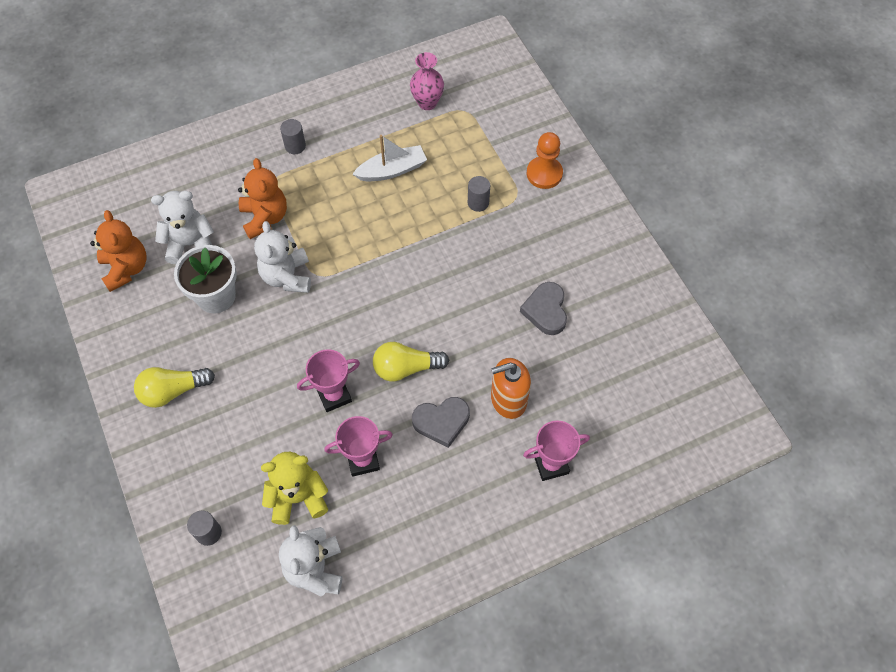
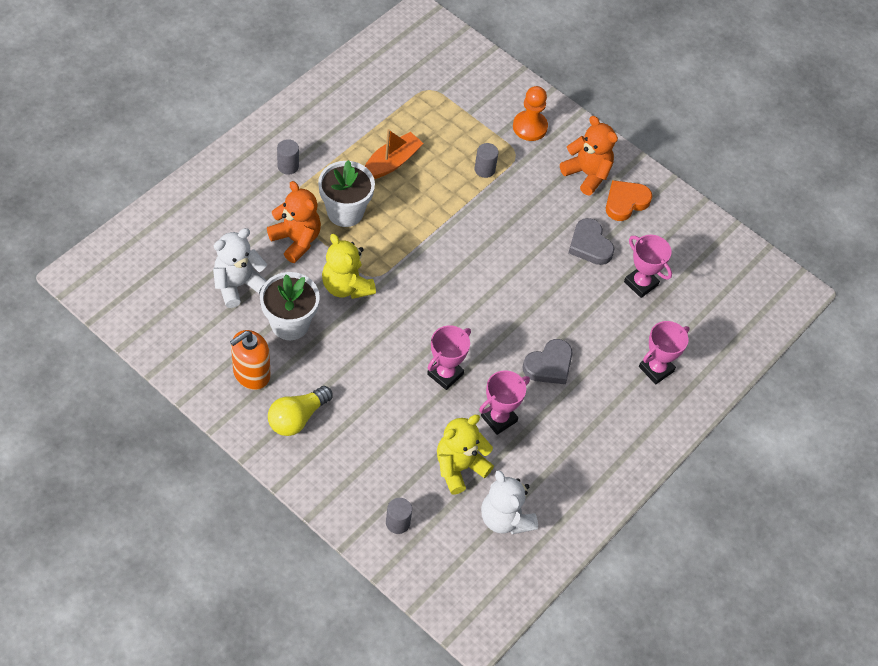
camera: 30 degrees left, 5 degrees down
orange teddy bear [90,210,147,292] -> orange teddy bear moved to [560,116,618,195]
white teddy bear [254,221,311,293] -> yellow teddy bear [322,234,376,299]
white boat [352,135,427,181] -> orange boat [365,129,424,179]
yellow light bulb [373,342,449,381] -> none
pink vase [410,52,444,110] -> none
orange soap dispenser [491,358,531,419] -> orange soap dispenser moved to [230,330,270,390]
none -> white flower pot [318,160,375,227]
none -> orange heart [606,180,652,221]
none -> pink trophy [624,235,672,298]

